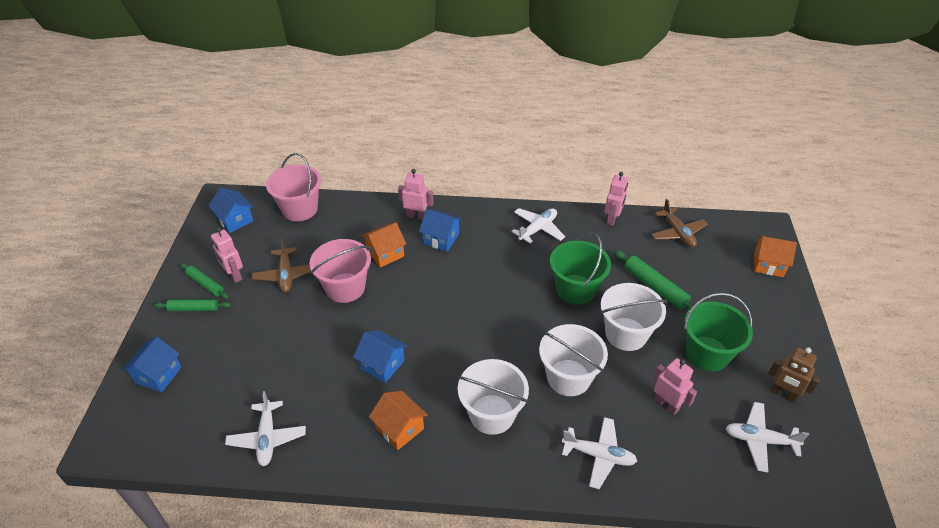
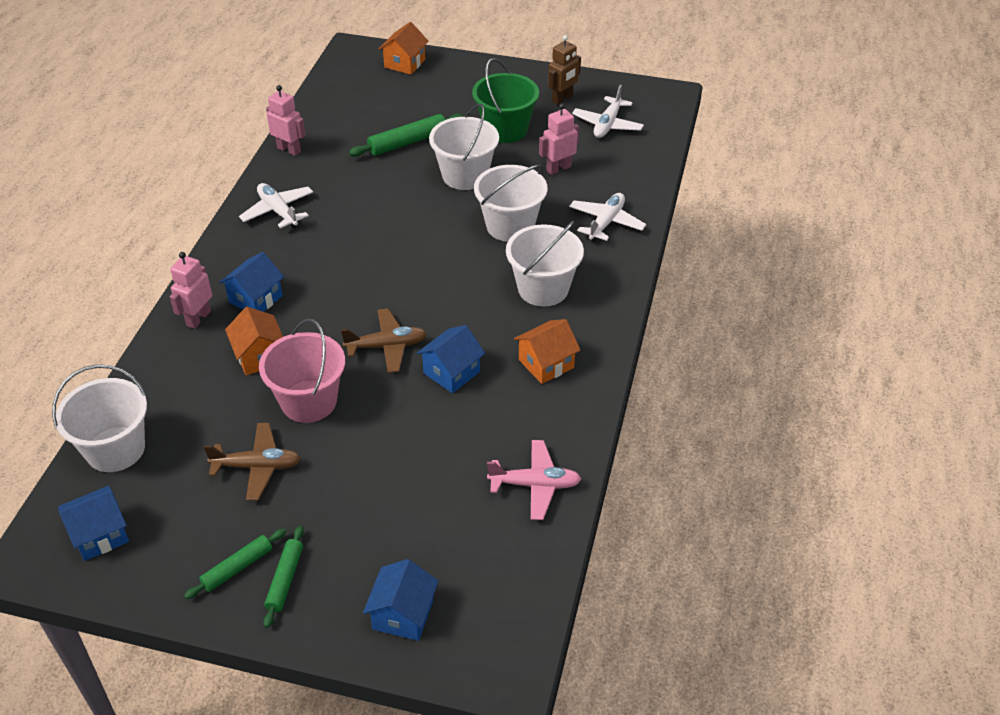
camera: 80 degrees left, 0 degrees up
blue house [122,337,181,392] -> blue house turned 75 degrees clockwise [363,559,439,641]
pink robot [211,228,243,283] -> none
white plane [225,391,306,466] -> pink plane [487,440,581,520]
pink bucket [266,153,321,221] -> white bucket [52,364,147,472]
green bucket [550,233,611,305] -> none
brown plane [651,199,708,247] -> brown plane moved to [341,308,427,373]

